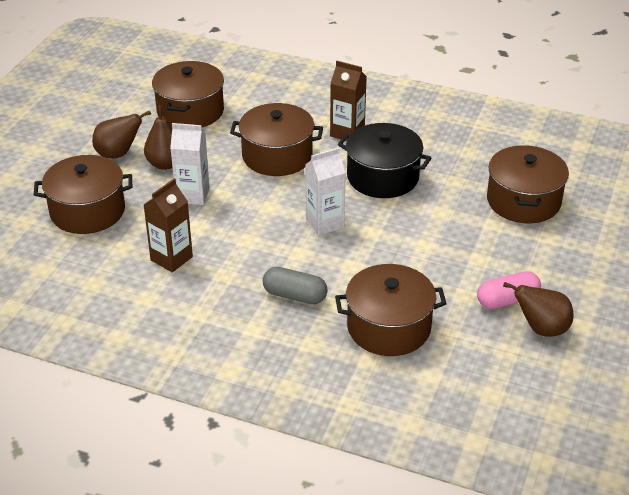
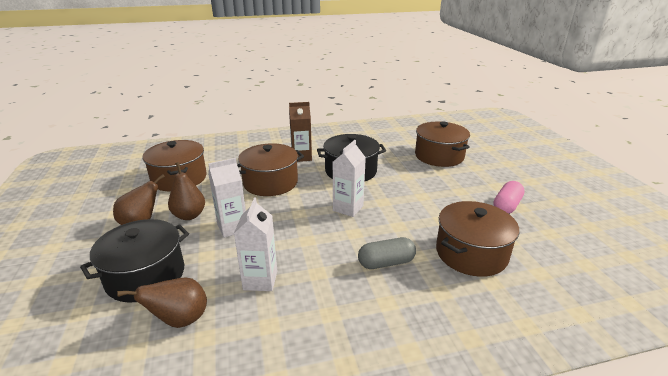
camera: 35 degrees left, 10 degrees down
brown pot [34,155,132,234] -> black pot [80,219,189,303]
brown carton [144,179,193,273] -> white carton [234,198,277,291]
brown pear [503,282,574,337] -> brown pear moved to [117,277,207,328]

